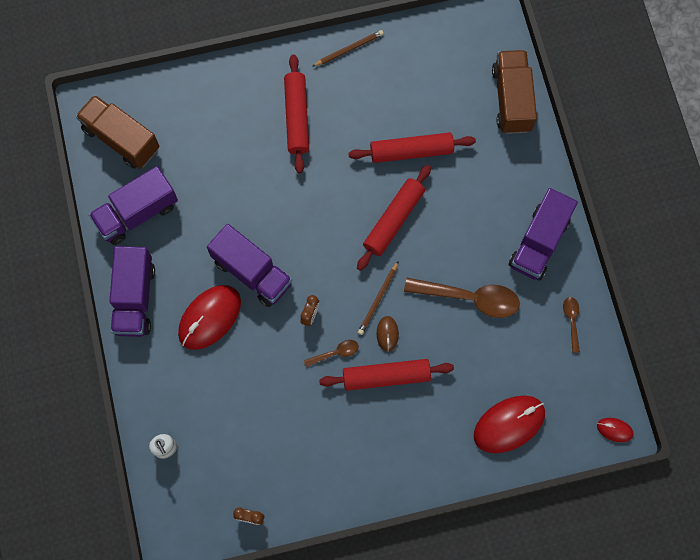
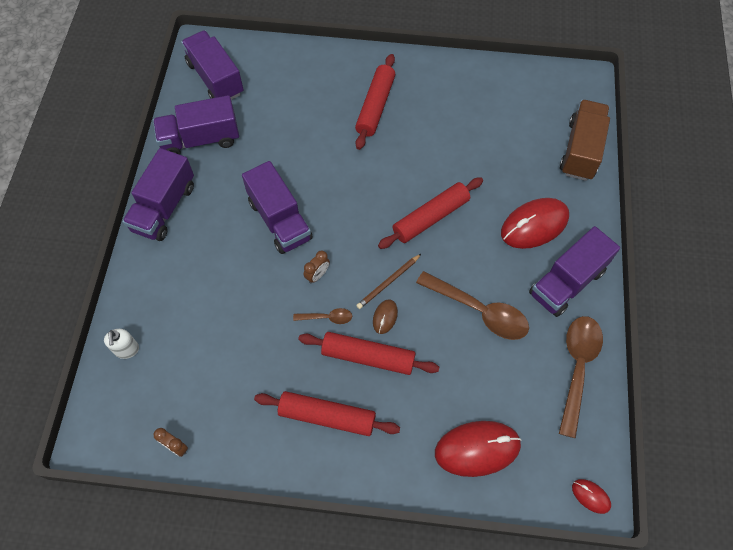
camera: 20 degrees right, 10 degrees down
brown truck [76,95,159,169] -> purple truck [181,30,244,100]
red mouse [178,285,241,350] -> red mouse moved to [501,198,569,249]
brown pencil [312,30,384,67] -> none
red rolling pin [348,132,476,163] -> red rolling pin moved to [254,391,400,436]
brown spoon [563,297,580,353] -> brown spoon [559,316,603,438], size x2.06

